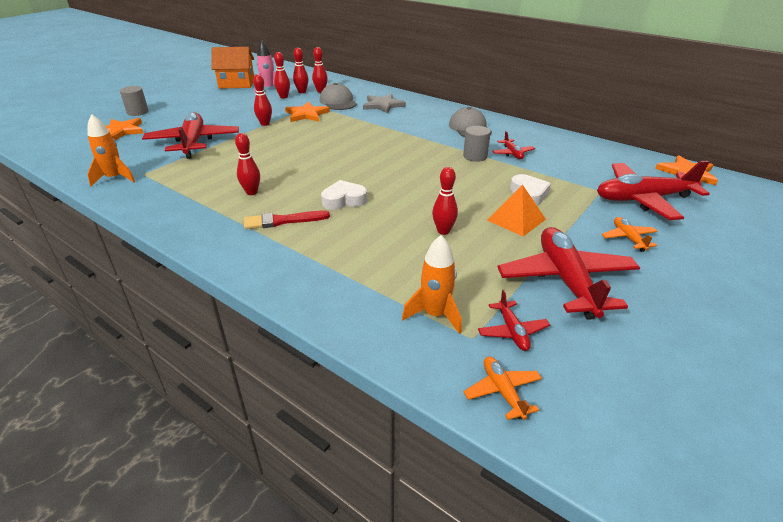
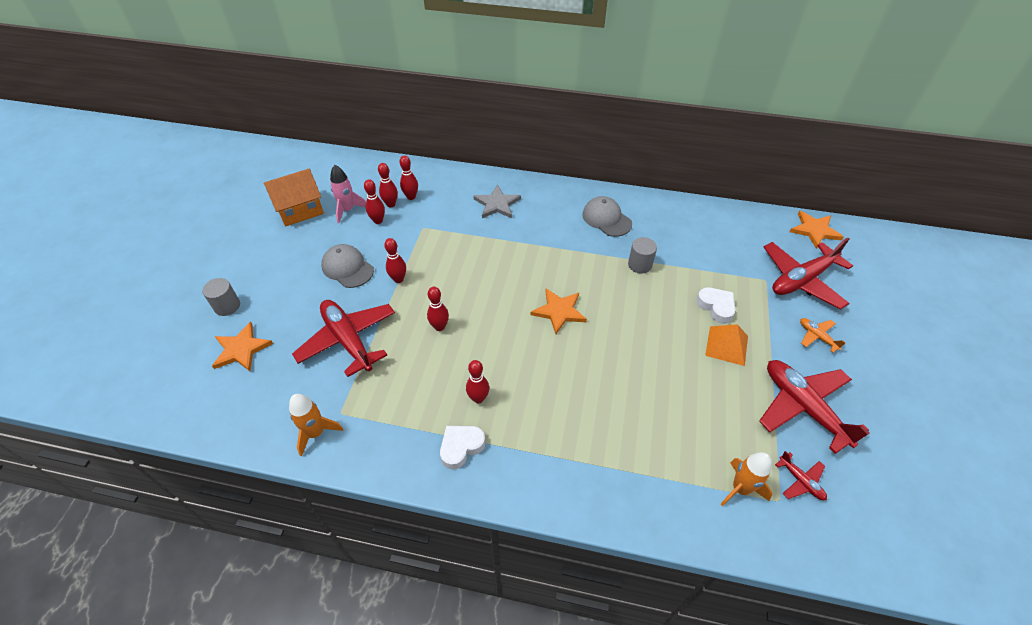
camera: 25 degrees left, 15 degrees up
red brush [244,210,330,229] -> none
orange star [285,102,330,122] -> orange star moved to [531,289,587,334]
grey cap [320,83,357,110] -> grey cap moved to [321,244,374,288]
white heart [321,180,367,210] -> white heart moved to [440,426,485,469]
red bowling pin [432,167,458,235] -> red bowling pin moved to [427,287,449,331]
orange plane [463,357,542,420] -> none
red plane [492,131,535,159] -> none

